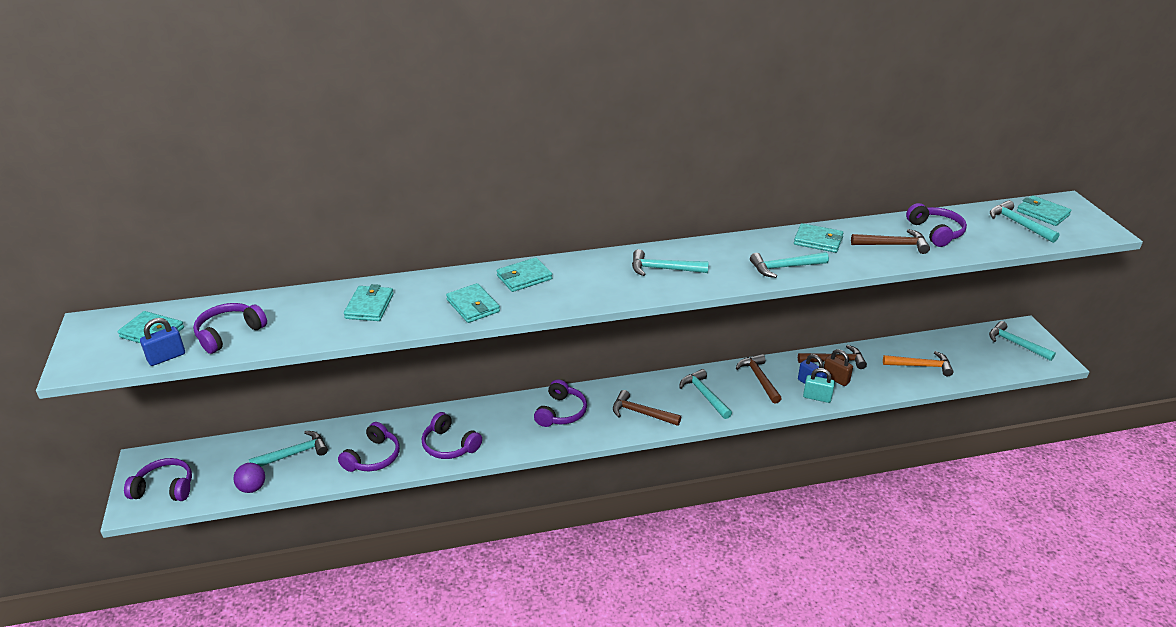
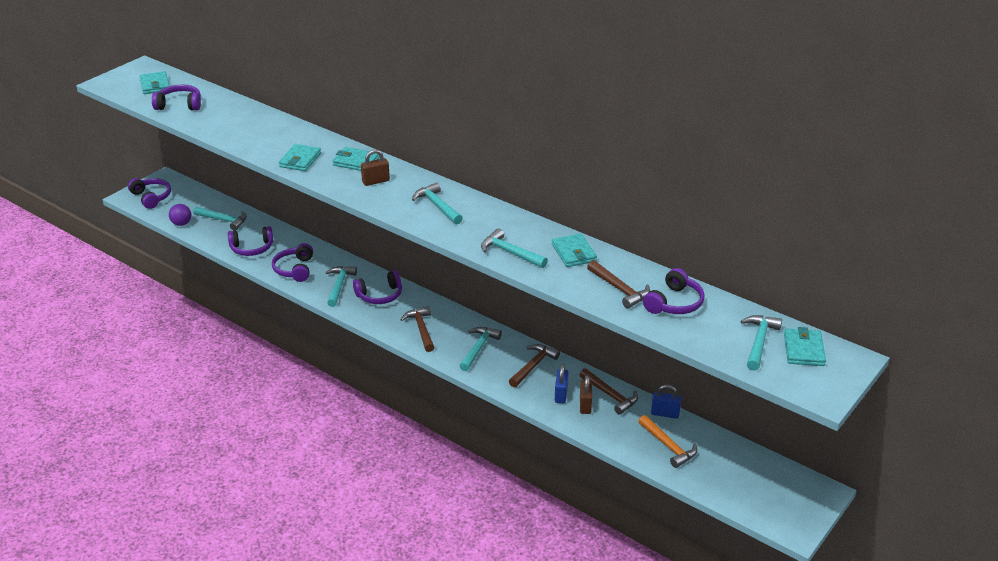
camera: 50 degrees right, 0 degrees up
blue padlock [140,318,185,366] -> blue padlock moved to [651,385,681,419]
turquoise wallet [344,284,394,321] -> none
turquoise padlock [803,368,835,403] -> none
turquoise hammer [989,321,1056,361] -> turquoise hammer moved to [326,266,357,307]
none -> brown padlock [361,149,390,186]

